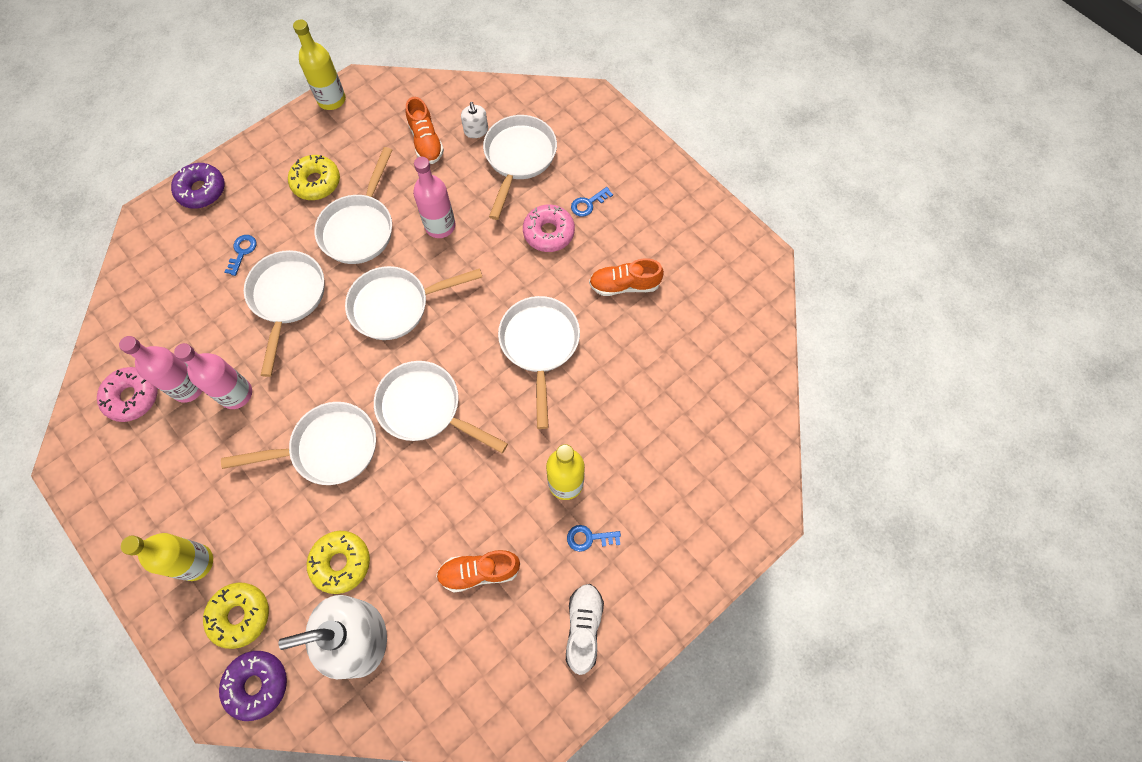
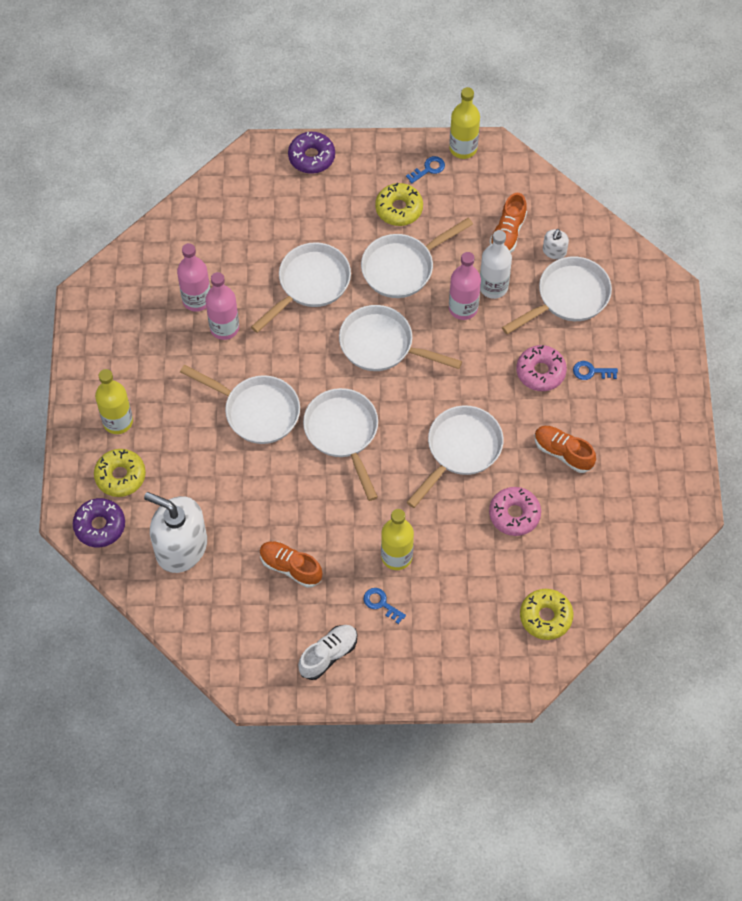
camera: 40 degrees right, 5 degrees down
pink donut [97,367,158,422] -> pink donut moved to [489,487,541,536]
blue key [225,235,256,276] -> blue key moved to [406,156,445,183]
yellow donut [307,531,370,594] -> yellow donut moved to [520,589,573,640]
none -> white bottle [480,230,512,299]

